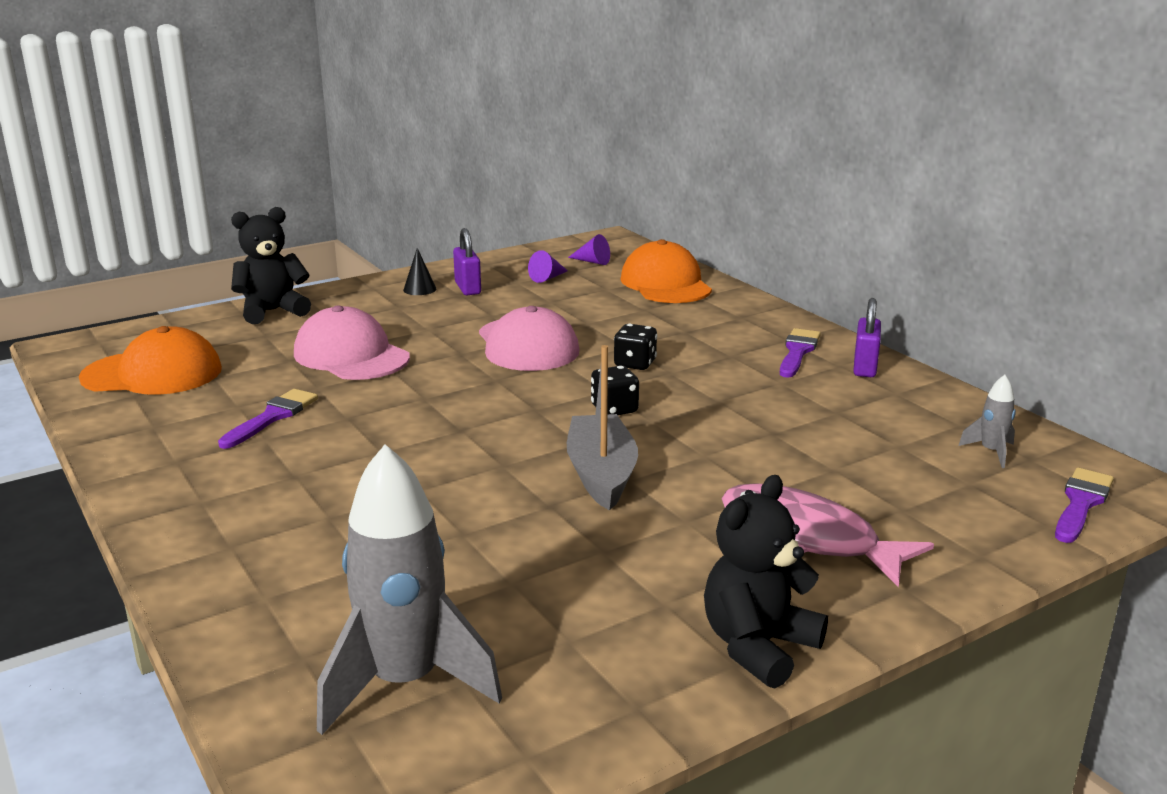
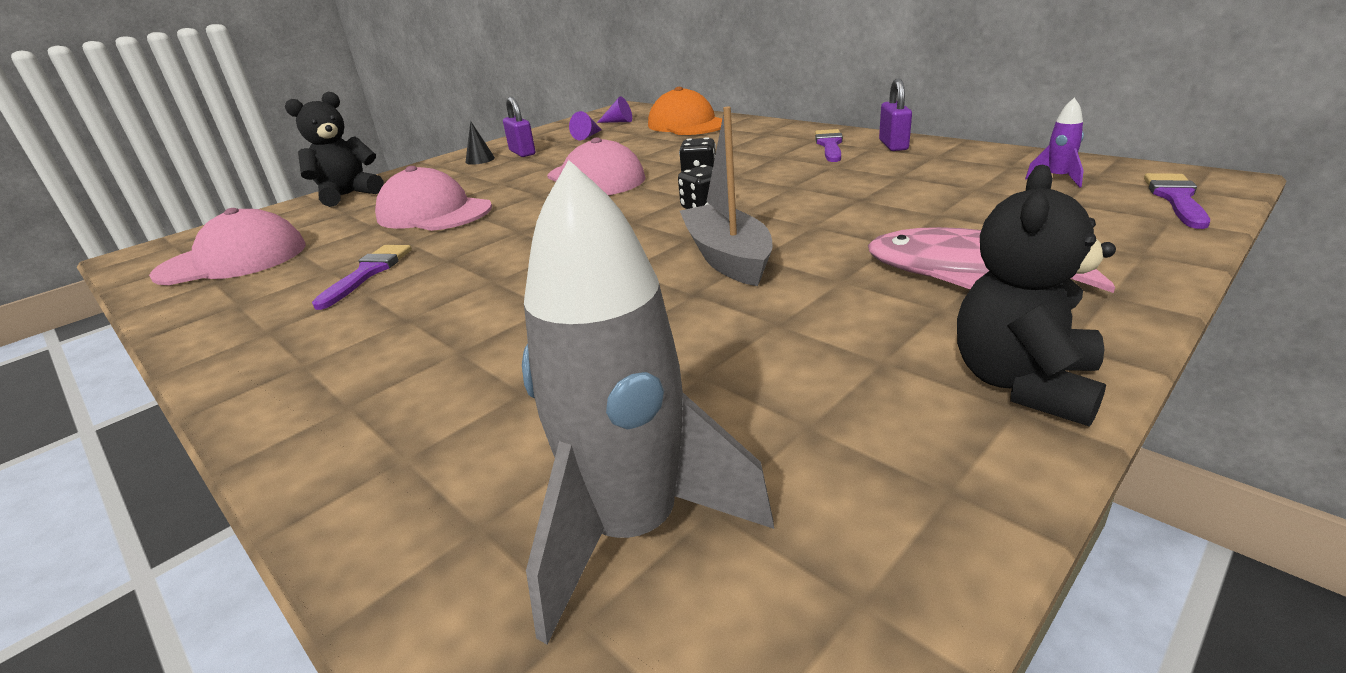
camera: 10 degrees left, 5 degrees up
orange cap [79,326,222,395] -> pink cap [149,208,306,285]
grey rocket [958,375,1016,468] -> purple rocket [1025,97,1084,188]

